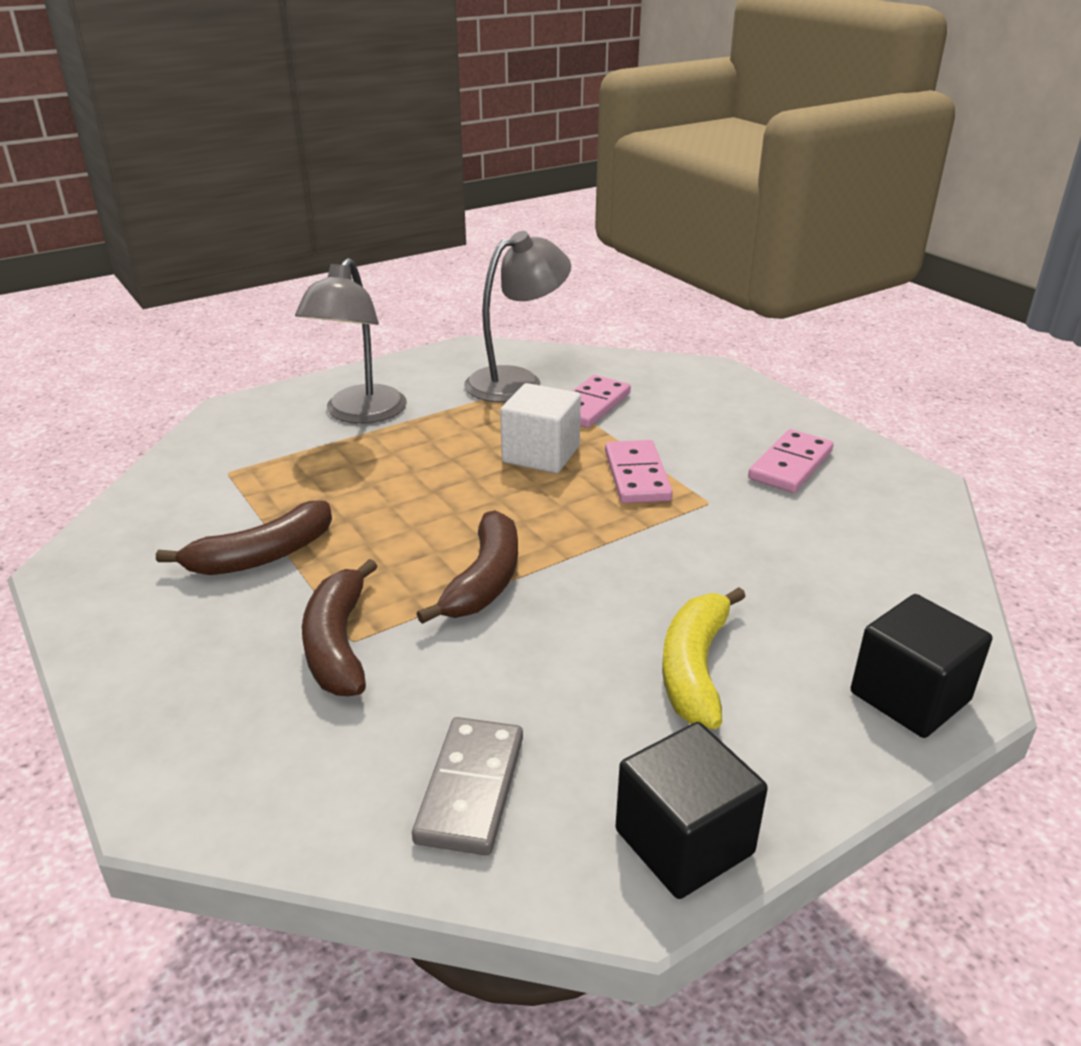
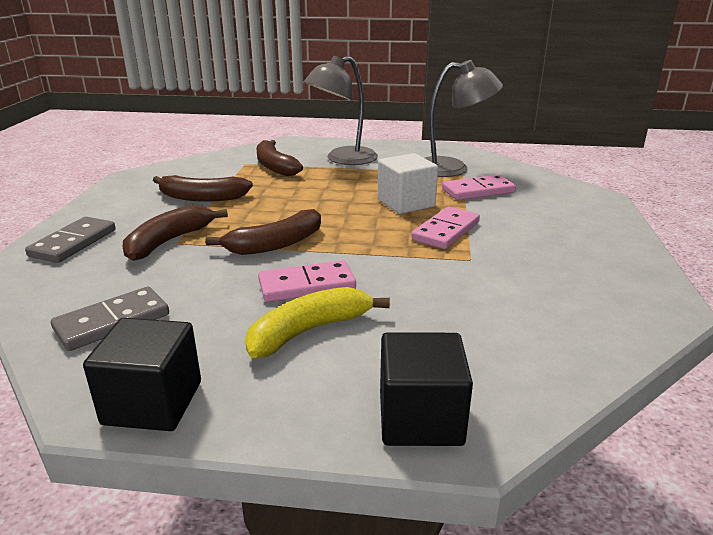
camera: 40 degrees right, 5 degrees down
pink domino [748,429,834,493] -> pink domino moved to [258,260,356,302]
none -> grey domino [25,217,116,263]
none -> brown banana [256,140,303,176]

